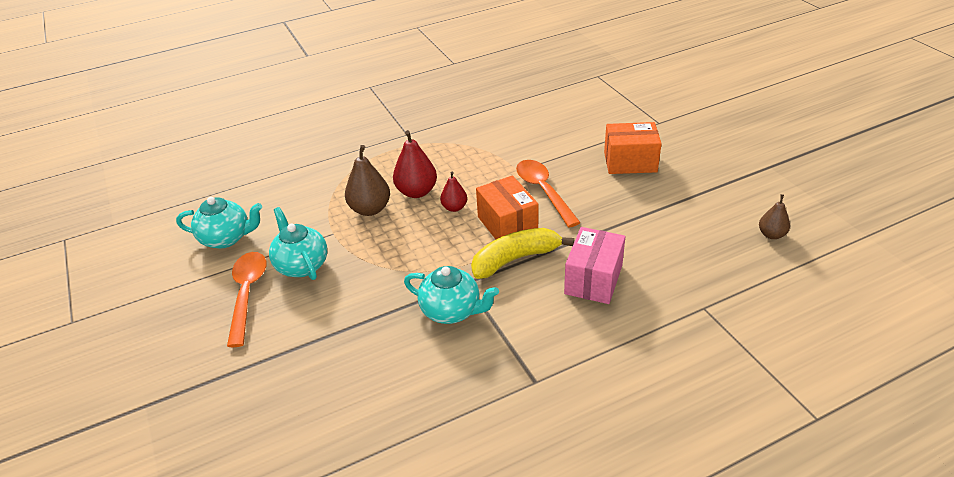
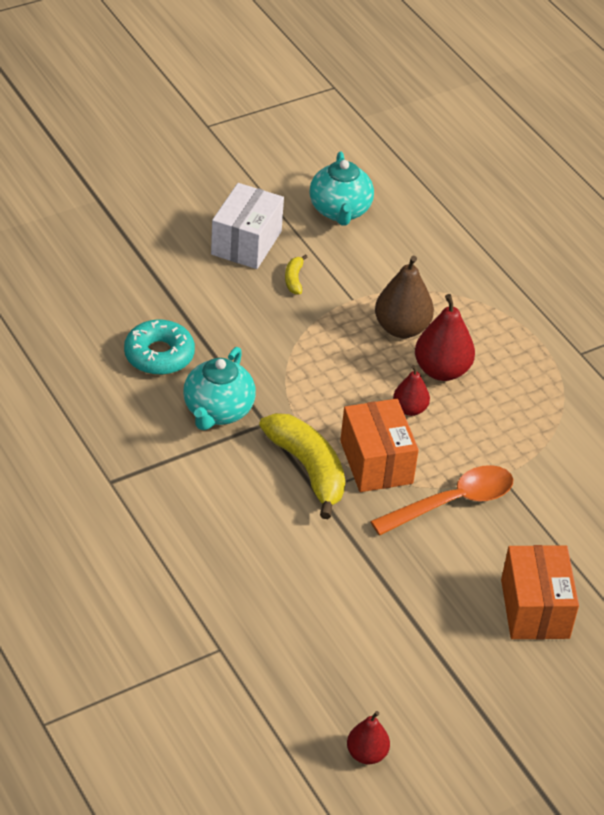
camera: 80 degrees right, 5 degrees up
orange spoon [227,252,267,347] -> white box [211,183,284,269]
turquoise teapot [269,207,327,280] -> yellow banana [285,254,308,295]
orange box [476,175,538,239] -> orange box turned 75 degrees counterclockwise [340,399,419,492]
pink box [564,227,625,304] -> none
brown pear [759,194,790,239] -> red pear [347,711,390,764]
none -> turquoise donut [124,319,195,375]

